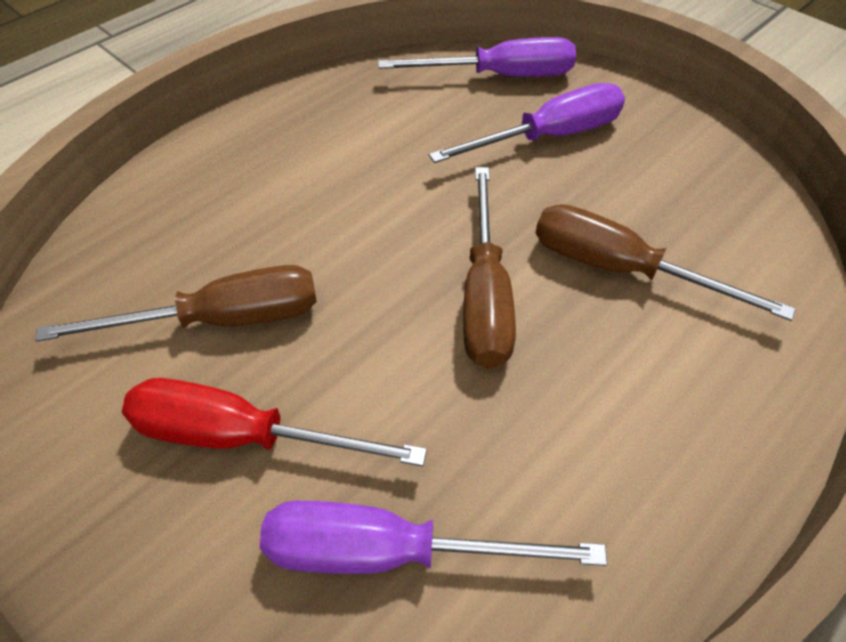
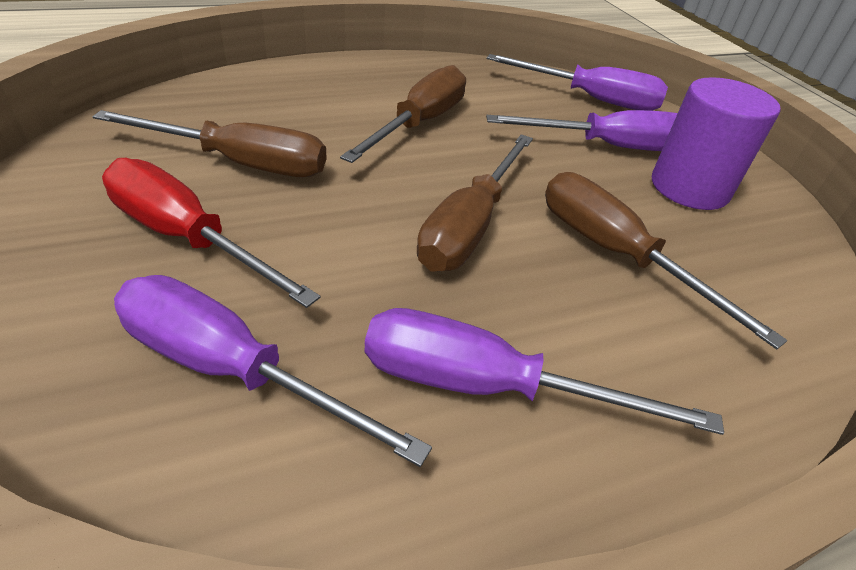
camera: 20 degrees right, 10 degrees down
none -> brown screwdriver [340,65,466,163]
none -> purple screwdriver [365,308,724,435]
none -> purple cylinder [652,77,781,210]

